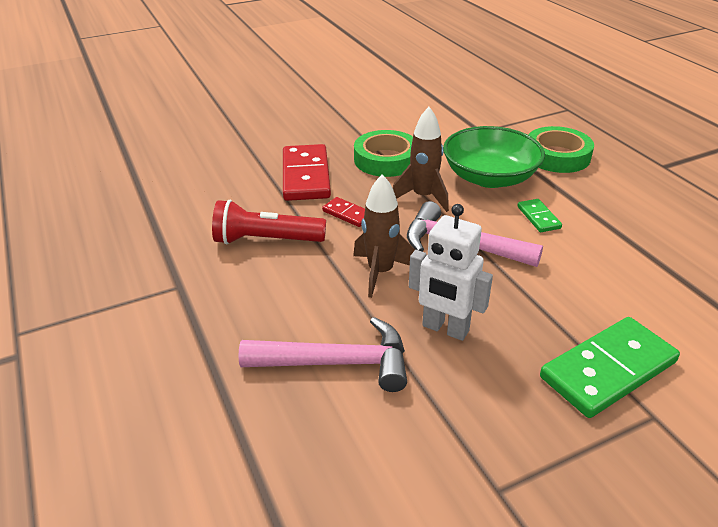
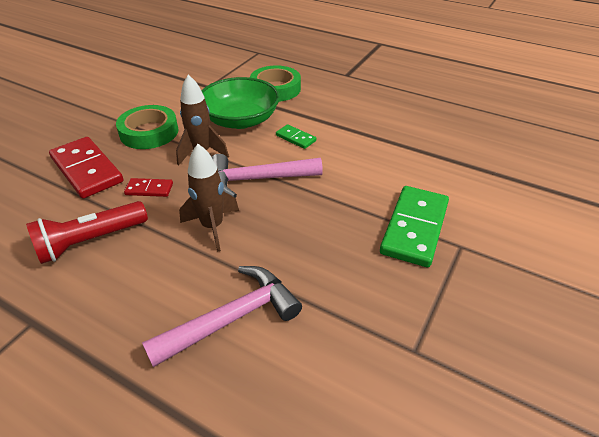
camera: 35 degrees left, 5 degrees up
white robot [409,204,493,341] -> none

